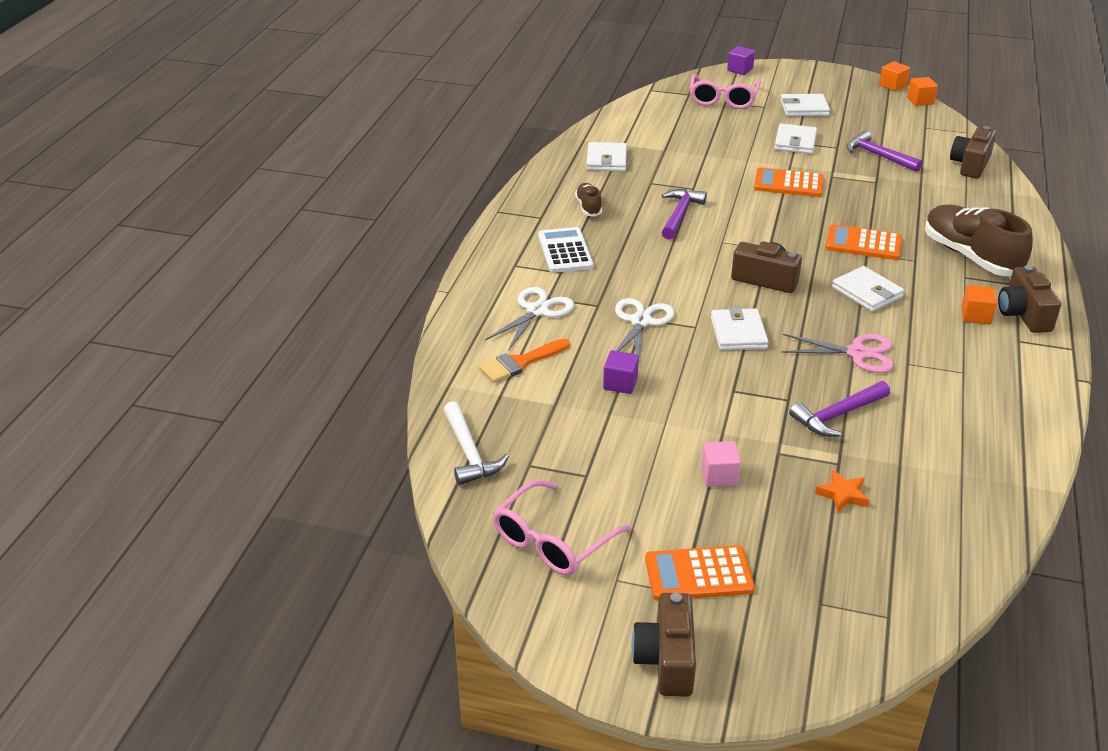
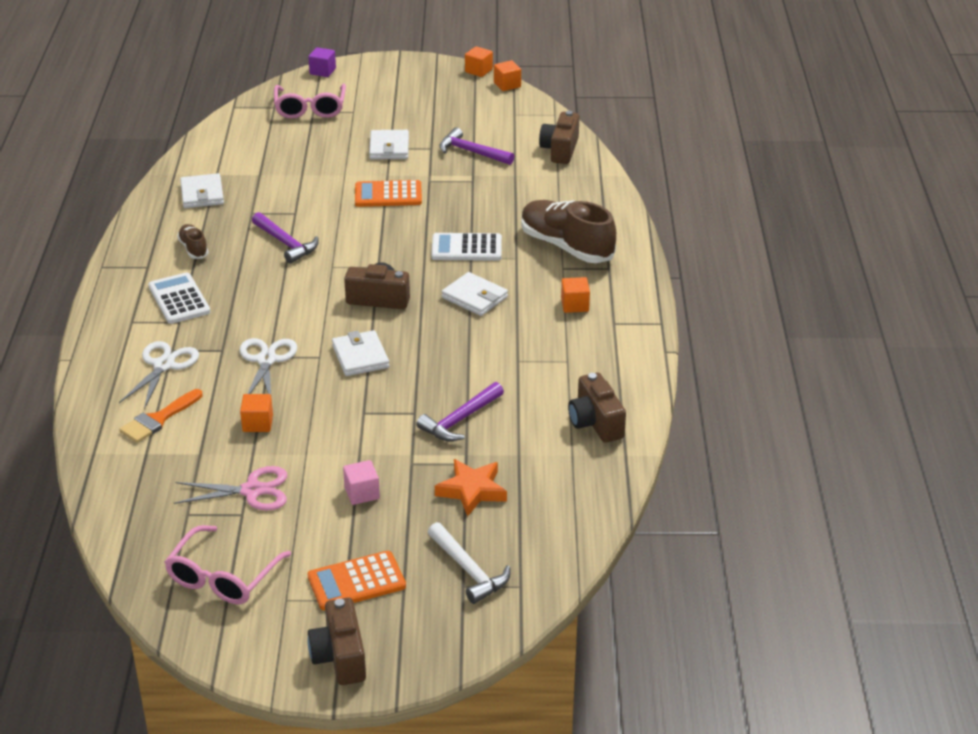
camera: 15 degrees left, 0 degrees up
white hammer [444,401,509,485] -> white hammer moved to [428,522,510,604]
purple cube [603,350,639,394] -> orange cube [240,394,273,432]
purple hammer [662,189,707,240] -> purple hammer turned 135 degrees clockwise [252,212,319,263]
white wallet [781,94,830,116] -> none
pink scissors [781,334,893,373] -> pink scissors moved to [174,466,287,511]
orange star [815,470,869,513] -> orange star [435,459,507,517], size x1.56
orange calculator [826,224,902,260] -> white calculator [431,233,502,261]
brown camera [998,265,1061,333] -> brown camera moved to [568,373,626,443]

